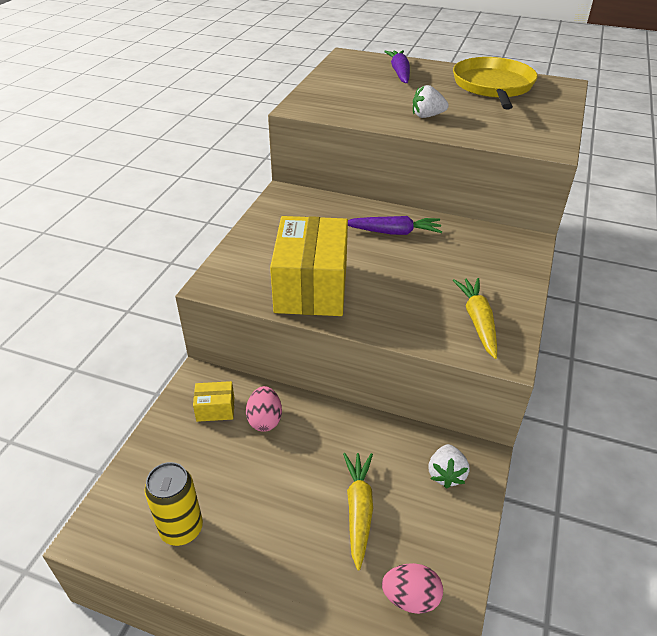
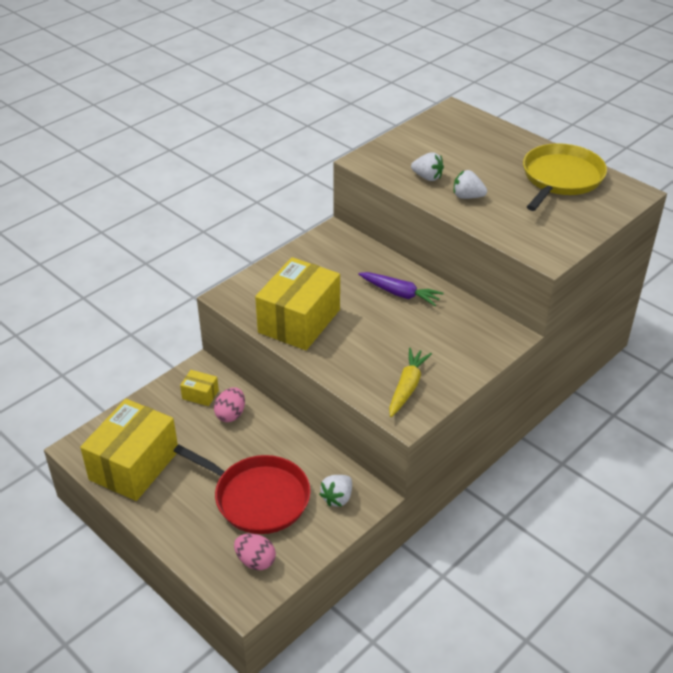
camera: 25 degrees right, 0 degrees up
yellow can [145,462,203,546] -> yellow box [80,399,178,501]
yellow carrot [343,453,373,571] -> red pan [173,445,311,534]
purple carrot [384,50,410,83] -> none
none -> white strawberry [411,152,444,181]

